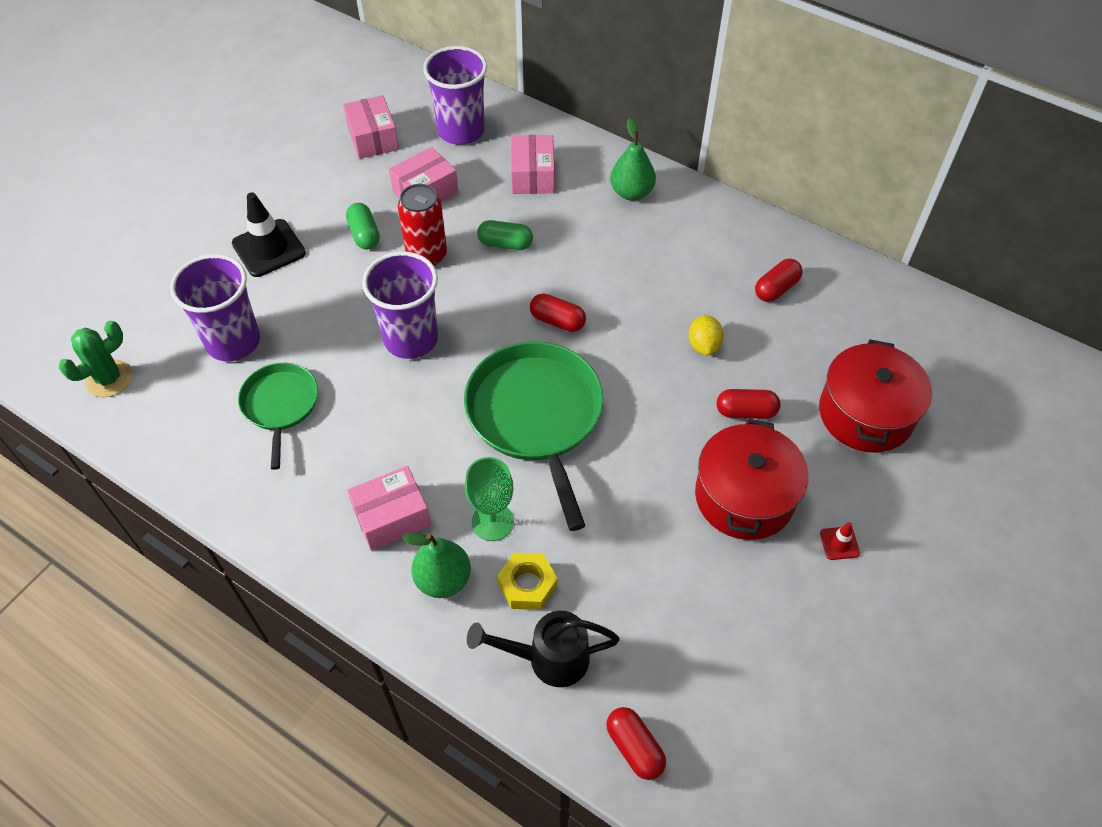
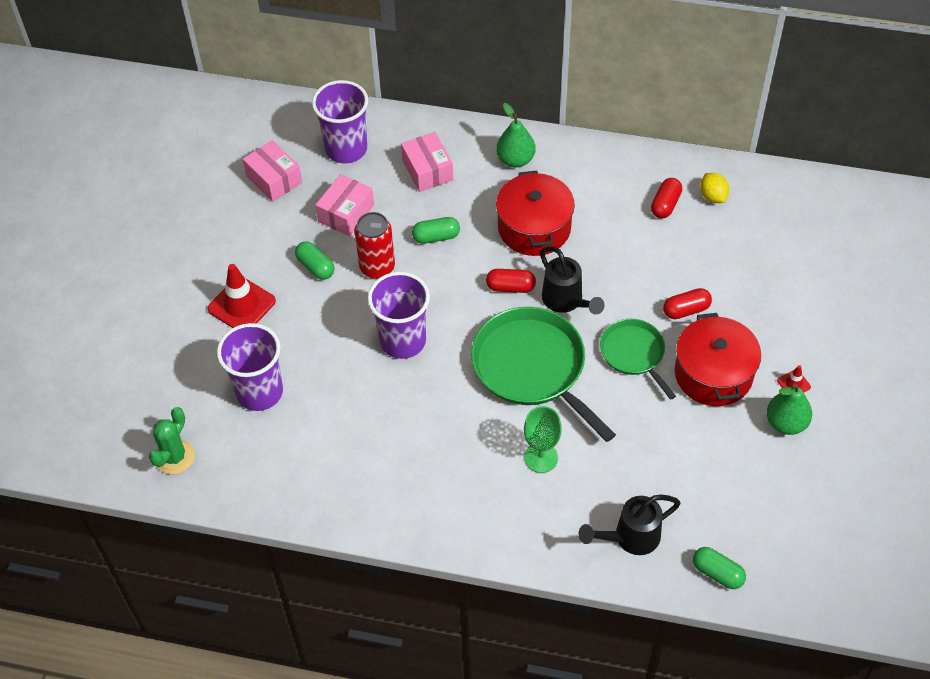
camera: 20 degrees left, 0 degrees up
black traffic cone [232,192,306,277] -> red traffic cone [207,264,276,328]
green pan [238,363,318,470] -> green pan moved to [600,319,676,400]
pink box [347,466,431,551] -> none
green pear [402,533,471,598] -> green pear moved to [767,384,812,435]
yellow nut [497,553,558,610] -> none
red capsule [606,707,666,780] -> green capsule [693,547,746,589]
yellow lemon [689,315,724,355] -> yellow lemon moved to [700,173,729,203]
red pot [819,339,932,453] -> red pot moved to [496,170,575,256]
none -> black watering can [540,246,605,315]

